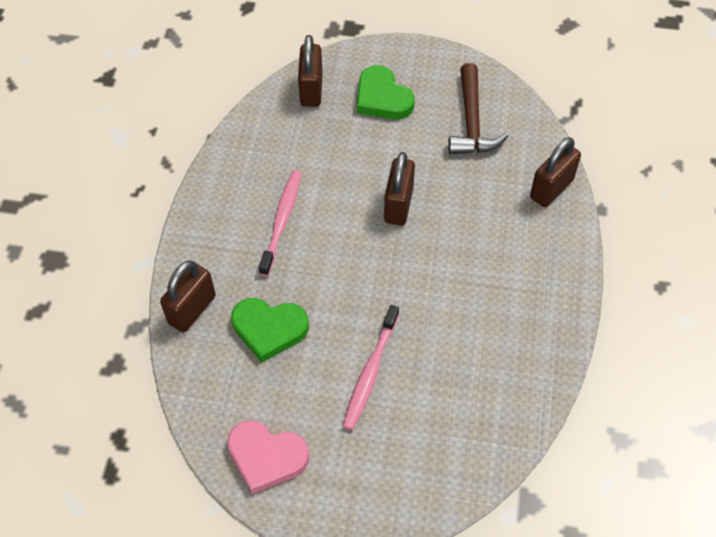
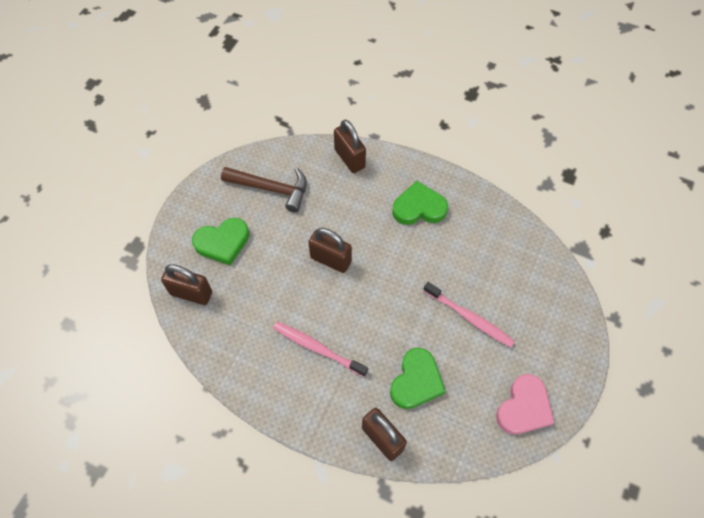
camera: 75 degrees left, 5 degrees up
none -> green heart [392,181,448,225]

